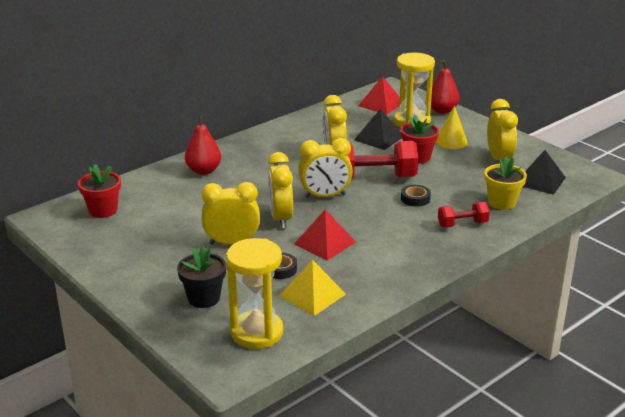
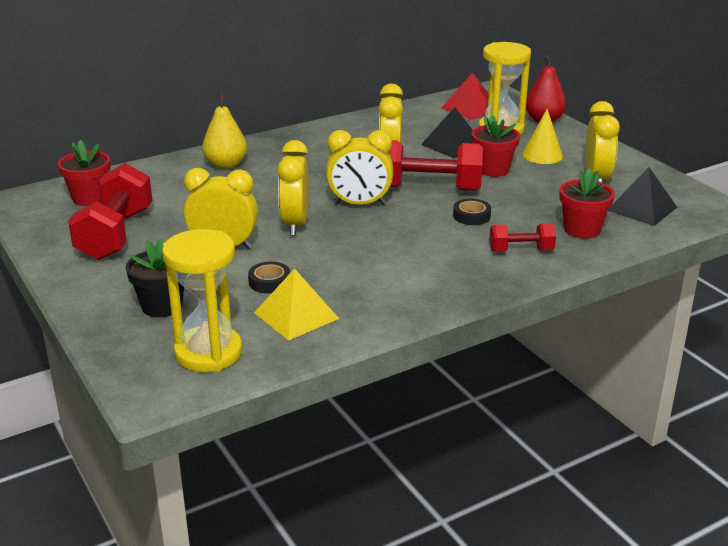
camera: 10 degrees right, 0 degrees up
red pear [185,115,221,175] -> yellow pear [202,94,247,169]
red pyramid [294,209,356,261] -> none
yellow flower pot [484,156,527,210] -> red flower pot [559,168,615,238]
none -> red dumbbell [68,163,153,260]

